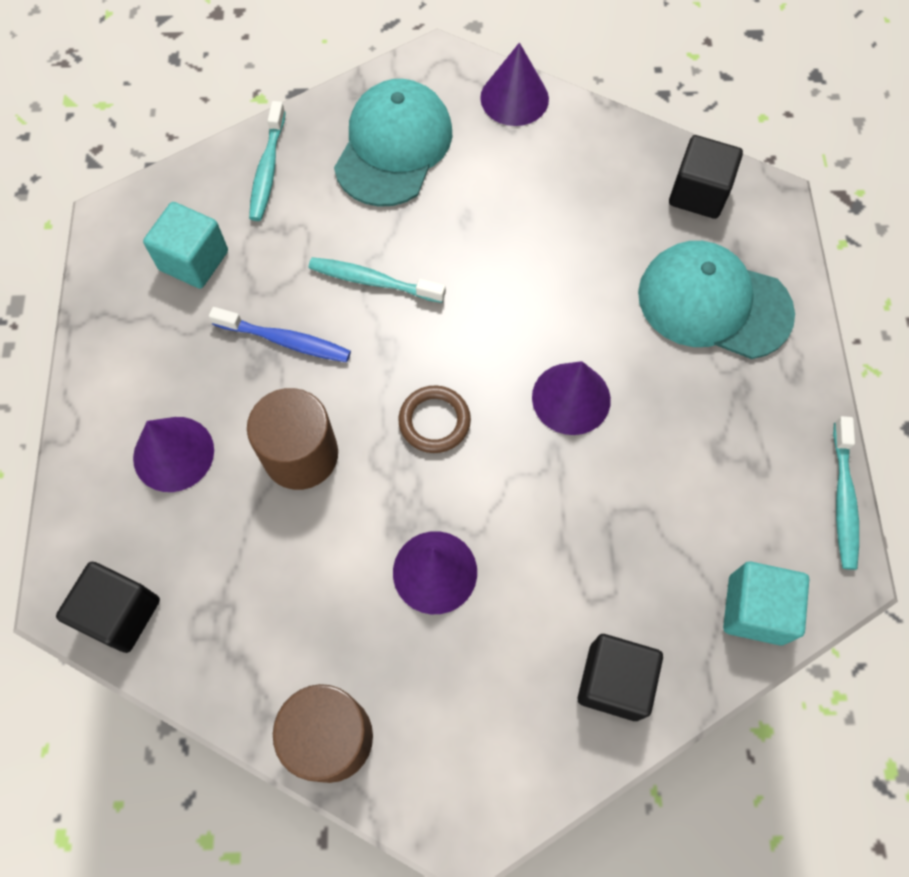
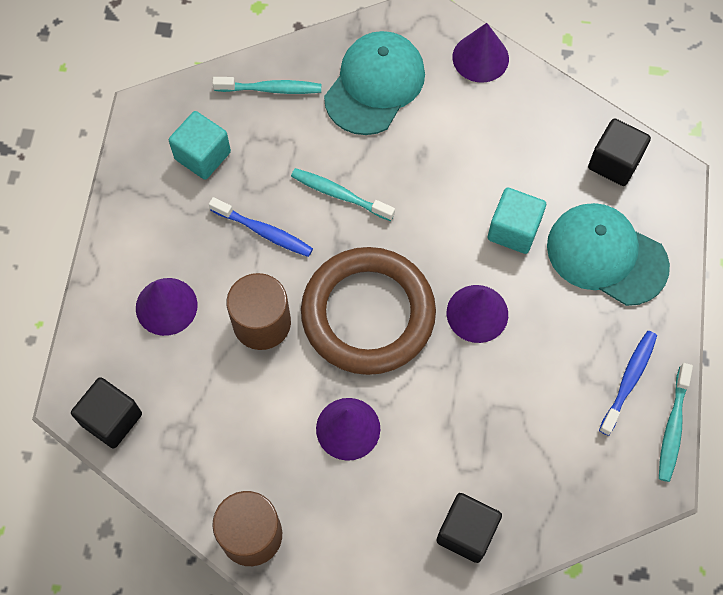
camera: 10 degrees right, 0 degrees up
turquoise toothbrush [249,101,286,221] -> turquoise toothbrush turned 105 degrees counterclockwise [212,77,321,94]
brown ring [398,386,471,453] -> brown ring [301,247,436,375], size x2.39
turquoise cube [723,561,809,646] -> turquoise cube moved to [488,187,546,254]
none -> blue toothbrush [599,331,657,436]

